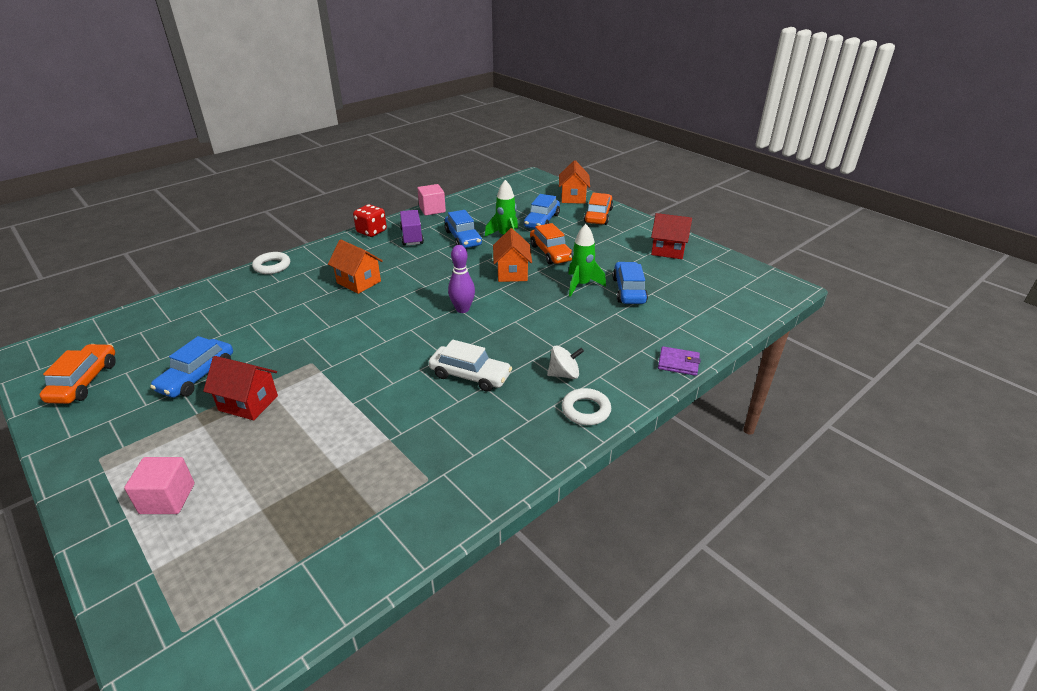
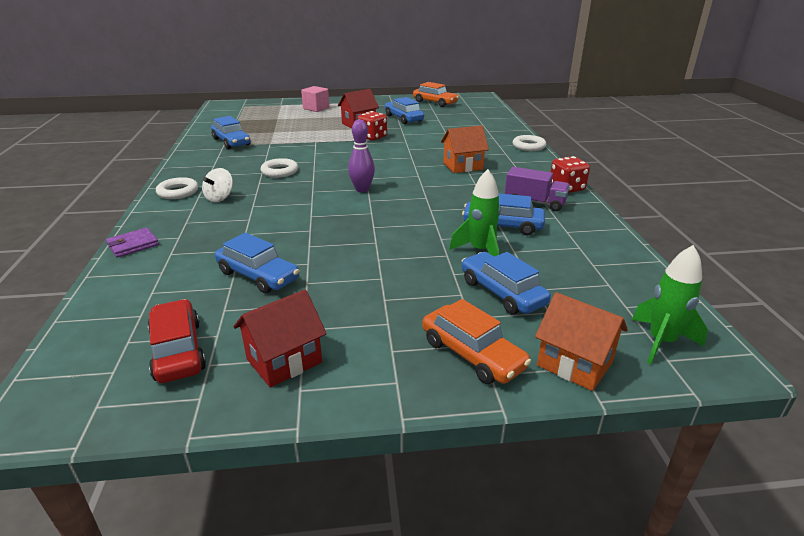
camera: 125 degrees right, 5 degrees down
pink cube [417,184,446,216] -> none
white car [428,339,512,392] -> white ring [260,158,298,178]
orange house [493,228,532,282] -> none
orange car [530,223,572,264] -> none
green rocket [568,224,606,297] -> green rocket moved to [632,245,708,364]
none -> red car [148,299,206,383]
none -> blue car [211,116,250,149]
none -> red dice [357,111,387,141]

